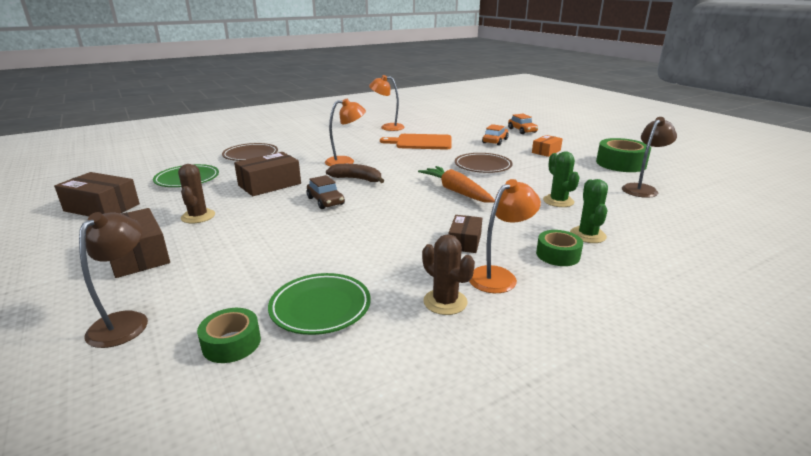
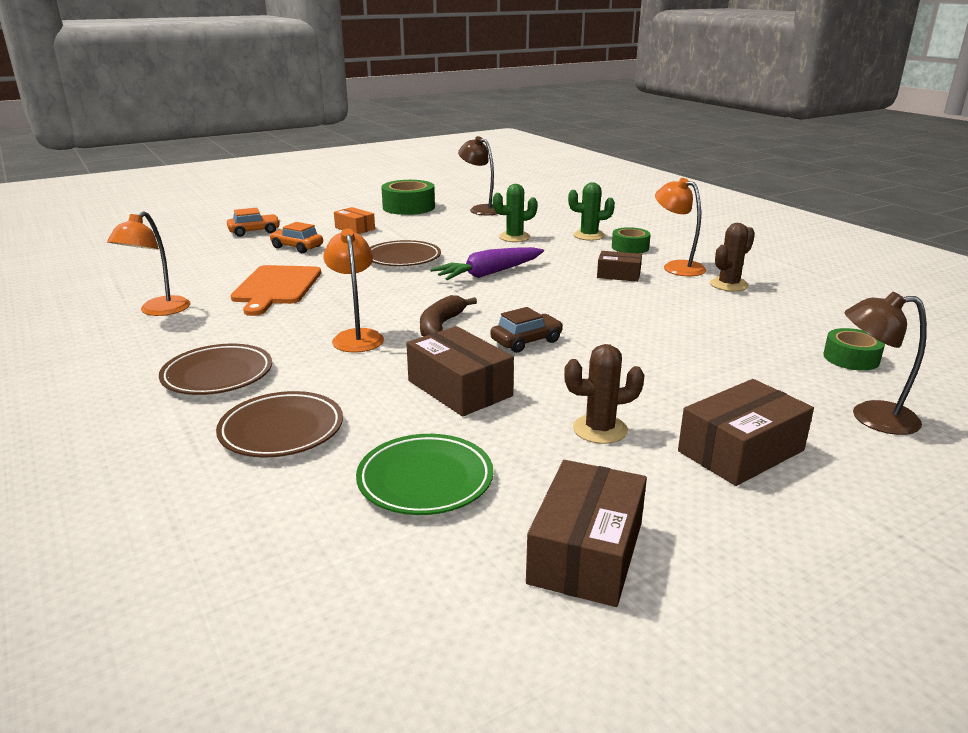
camera: 90 degrees left, 0 degrees up
green plate [268,273,371,335] -> none
orange carrot [418,166,495,203] -> purple carrot [430,247,544,280]
none -> brown plate [159,344,272,395]

